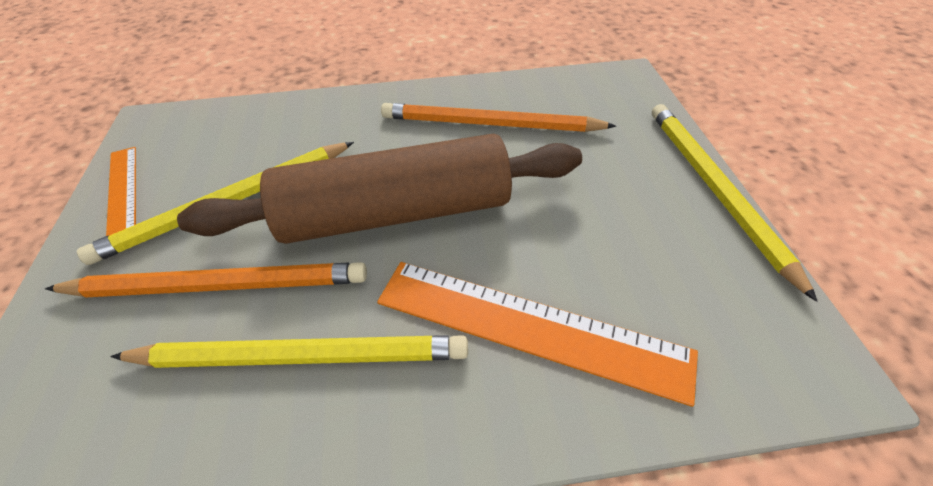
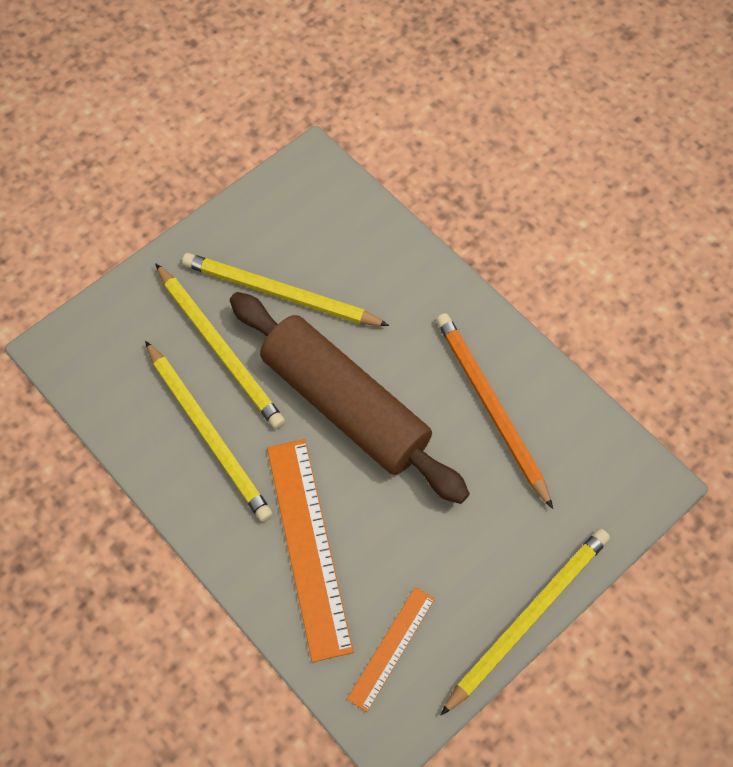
camera: 55 degrees right, 15 degrees up
orange pencil [45,262,367,298] -> yellow pencil [155,263,285,429]
orange ruler [106,147,136,236] -> orange ruler moved to [347,587,435,712]

